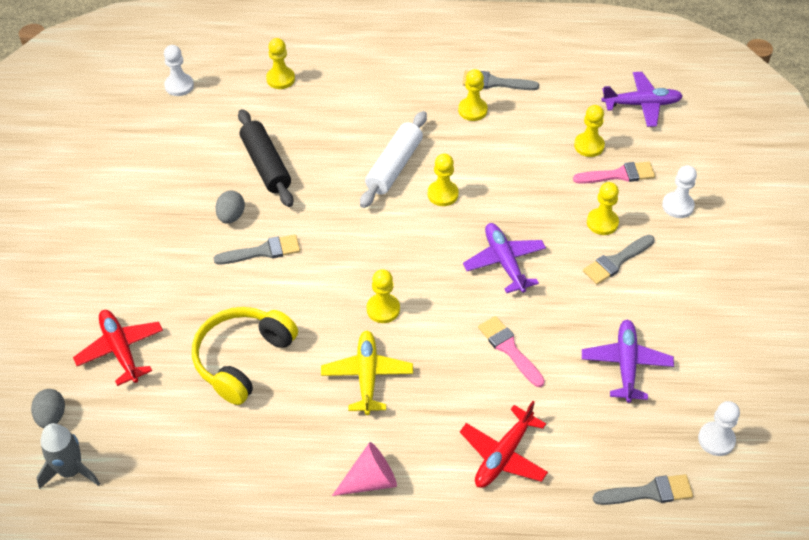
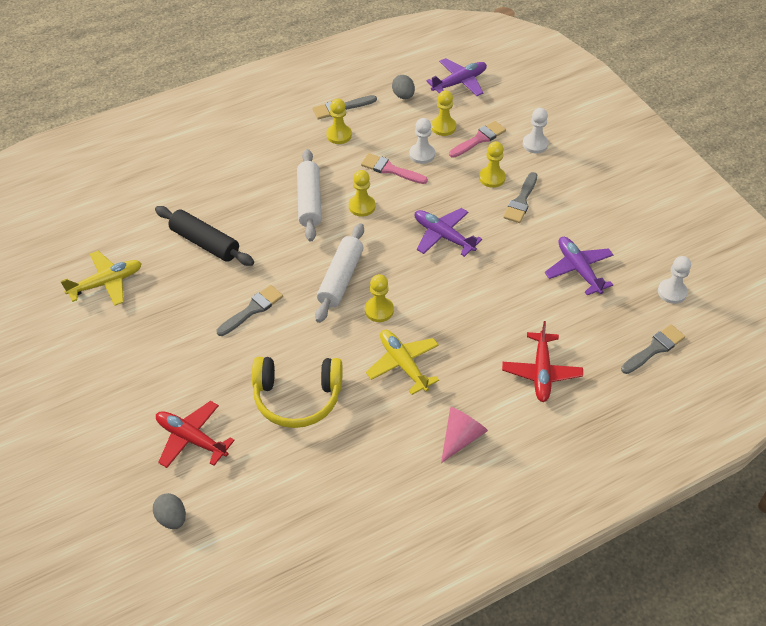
camera: 30 degrees left, 0 degrees up
grey rocket [36,423,100,489] -> none
white pawn [164,45,194,96] -> white pawn moved to [409,118,435,164]
yellow headphones [192,307,298,405] -> yellow headphones turned 90 degrees counterclockwise [252,357,342,428]
grey egg [215,191,245,224] -> grey egg moved to [392,75,415,99]
yellow pawn [266,38,295,89] -> none
pink brush [478,316,545,387] -> pink brush moved to [361,153,428,184]
none -> yellow plane [60,251,142,306]
none -> white rolling pin [315,223,364,323]

